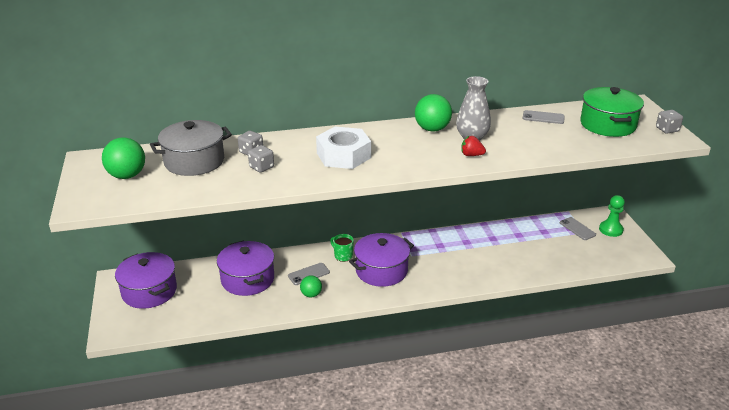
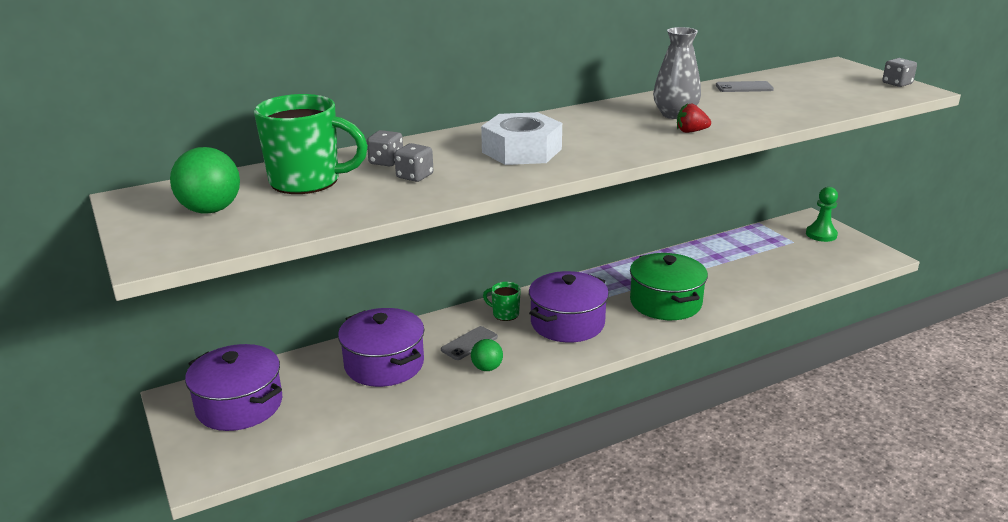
camera: 15 degrees left, 5 degrees down
grey pot [150,120,232,176] -> green mug [254,94,368,194]
green ball [415,94,452,132] -> none
grey phone [560,217,596,240] -> none
green pot [580,87,644,137] -> green pot moved to [630,253,708,320]

